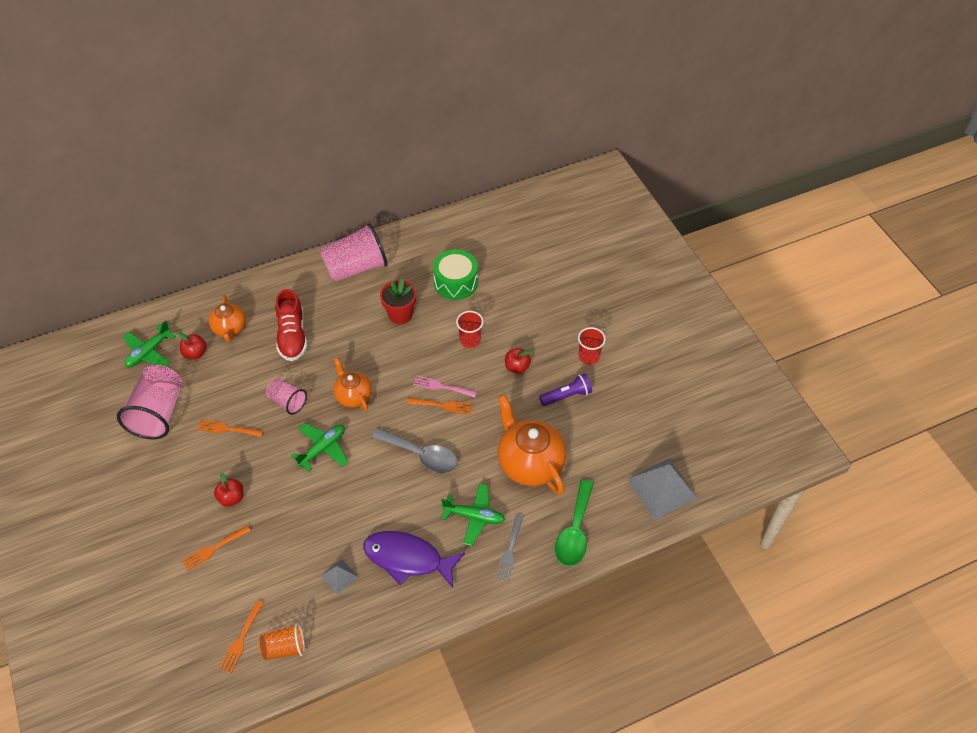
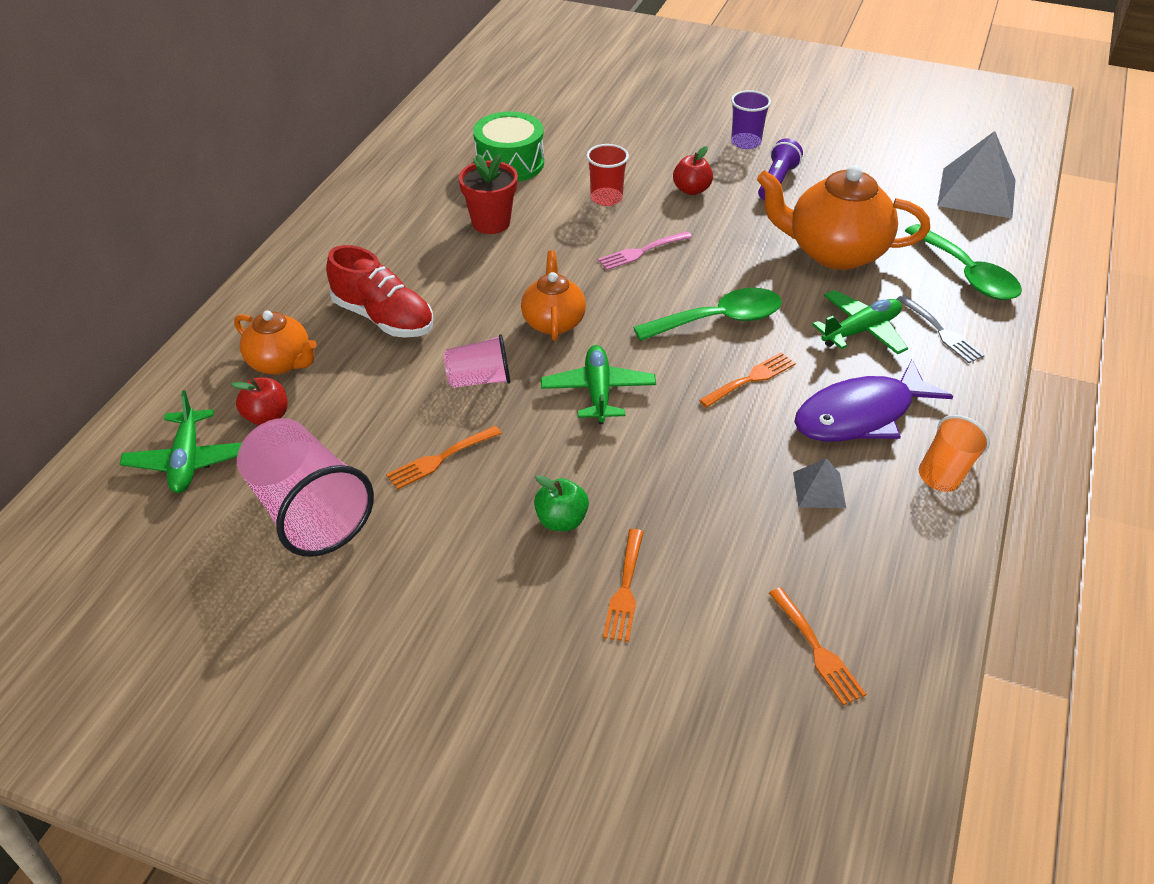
camera: 45 degrees left, 10 degrees down
red apple [214,473,243,507] -> green apple [534,475,589,531]
orange cup [259,623,305,660] -> orange cup moved to [919,415,990,492]
pink cup [320,223,388,282] -> none
orange teapot [333,357,372,412] -> orange teapot turned 75 degrees clockwise [521,250,586,341]
grey spoon [371,428,458,474] -> green spoon [633,288,782,341]
orange fork [407,398,472,414] -> orange fork moved to [699,352,796,408]
red cup [578,327,606,365] -> purple cup [731,90,771,149]

